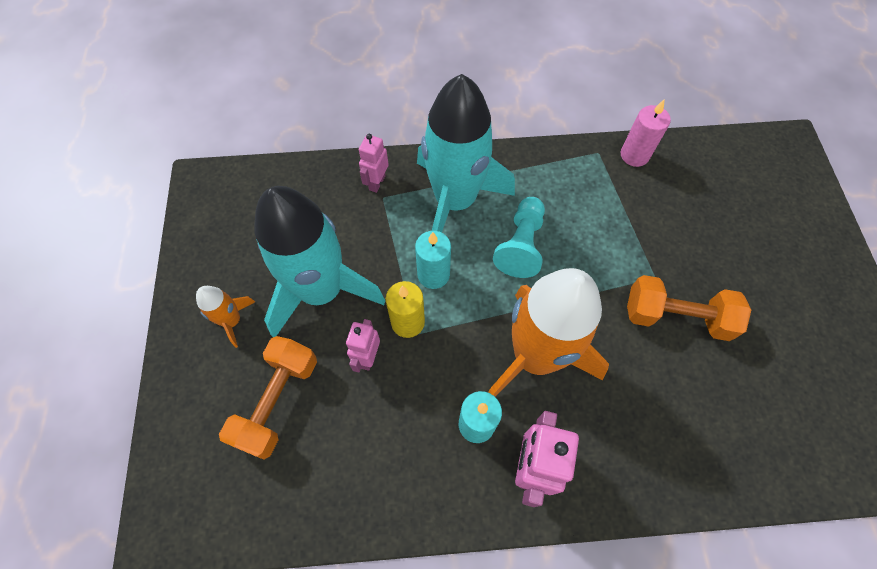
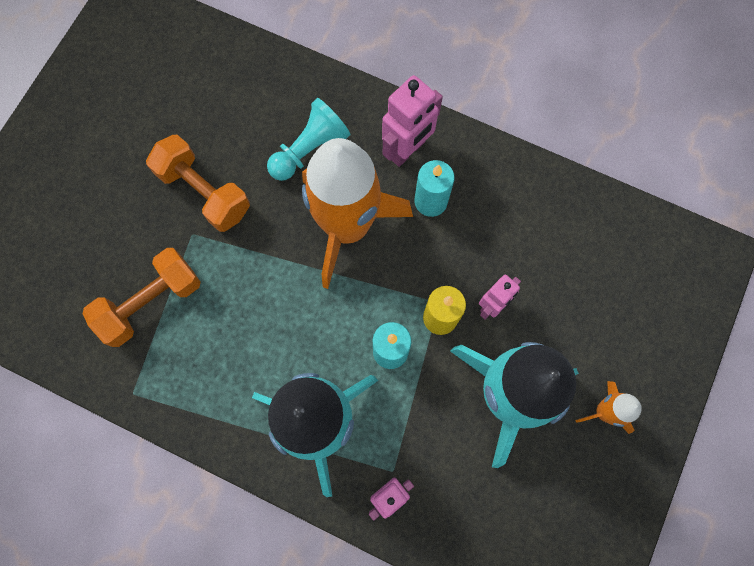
camera: 150 degrees left, 10 degrees up
orange dumbbell [219,336,317,459] -> orange dumbbell moved to [82,248,201,347]
turquoise pawn [493,197,545,278] -> turquoise pawn moved to [267,98,350,181]
pink candle [621,99,671,167] -> none

